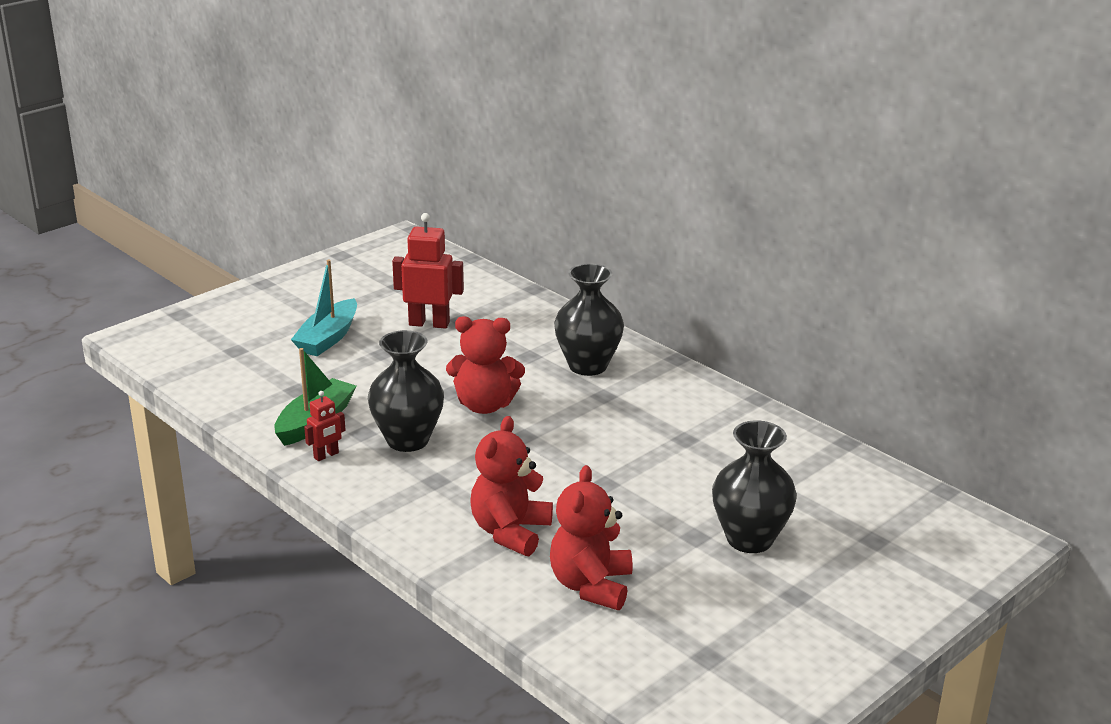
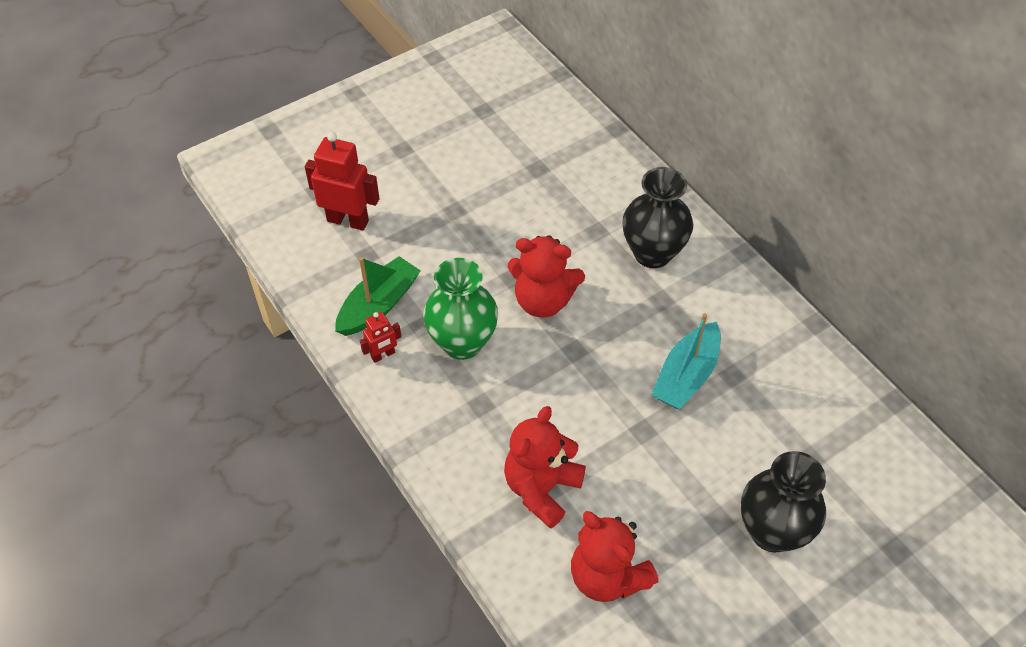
camera: 10 degrees right, 25 degrees up
turquoise boat [291,260,357,356] -> turquoise boat moved to [651,313,721,409]
black vase [368,330,444,452] -> green vase [423,258,498,360]
red robot [392,213,464,329] -> red robot moved to [305,132,380,231]
red teddy bear [550,465,633,610] -> red teddy bear turned 60 degrees counterclockwise [571,511,658,602]

